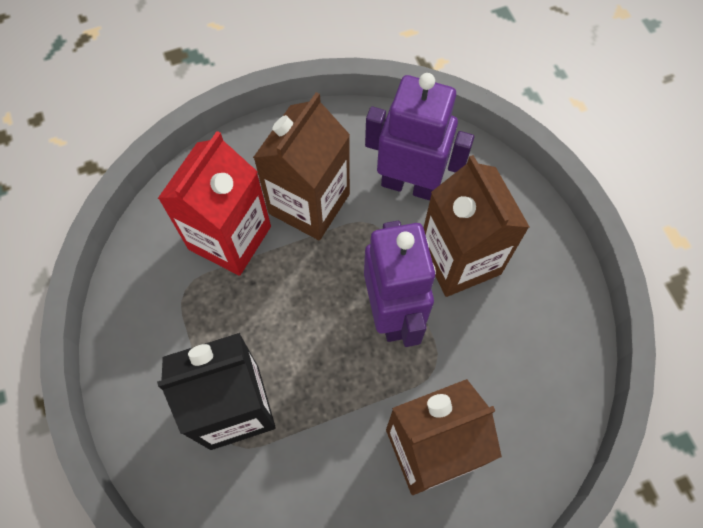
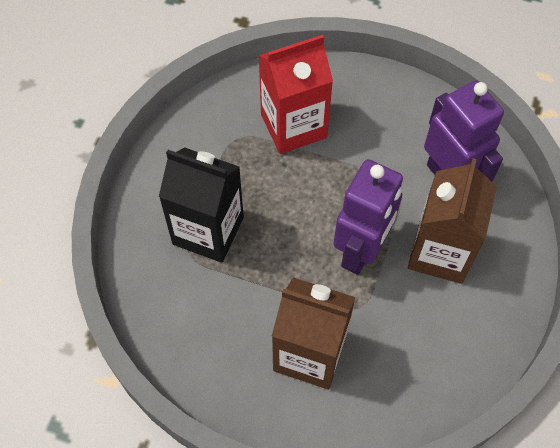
camera: 40 degrees right, 5 degrees down
brown carton [253,92,350,240] -> none

